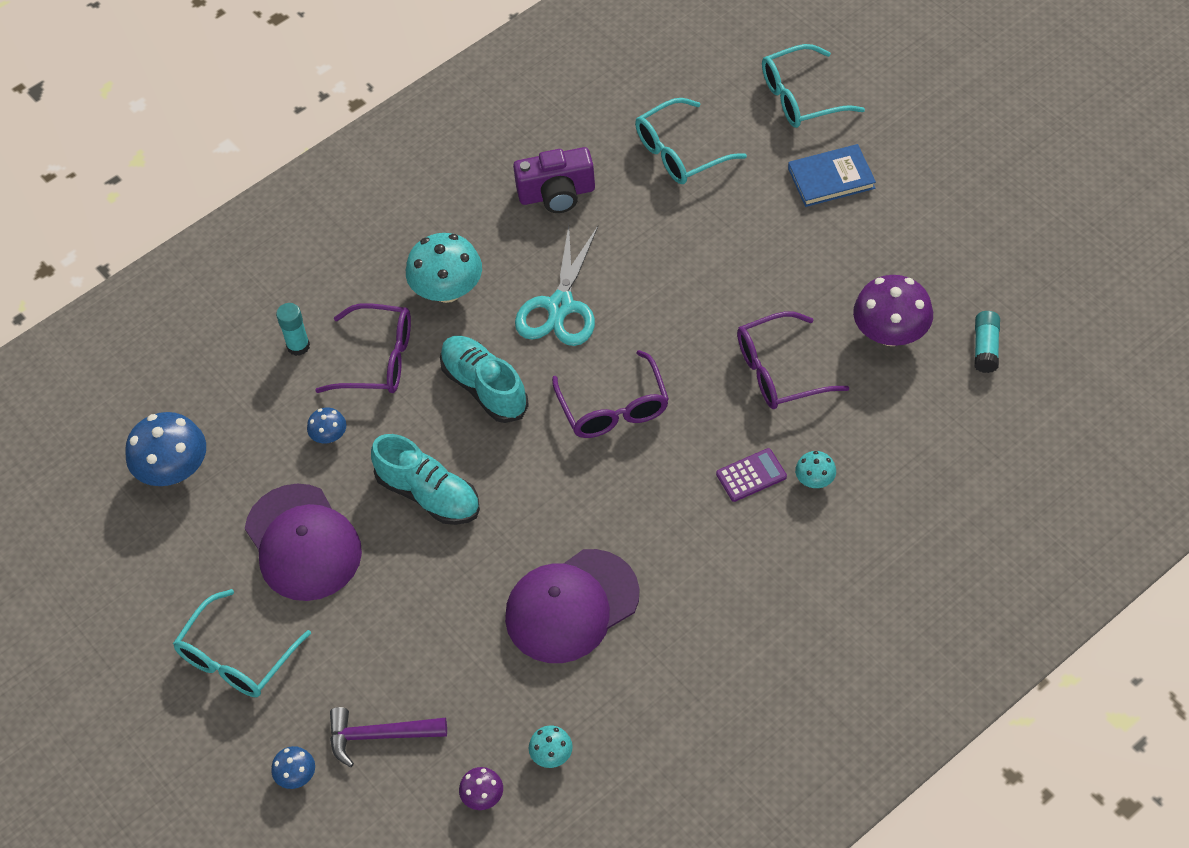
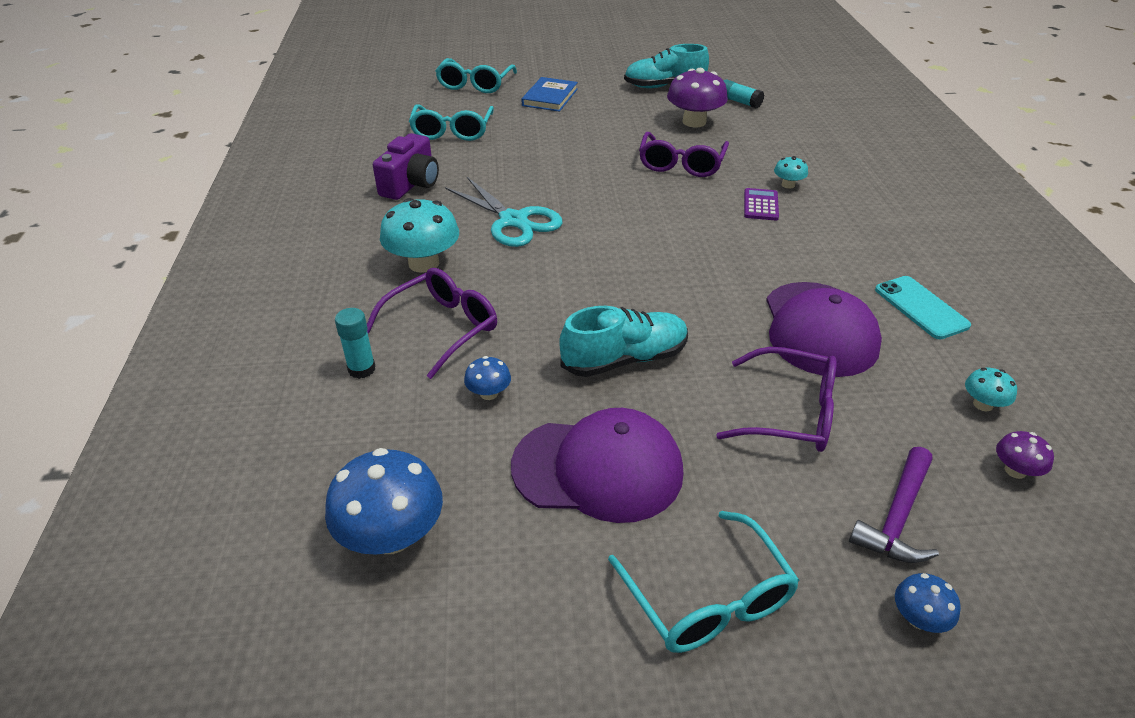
camera: 60 degrees left, 15 degrees down
turquoise shoe [440,336,529,423] -> turquoise shoe moved to [624,44,709,88]
purple glasses [552,350,669,438] -> purple glasses moved to [716,347,836,452]
none -> turquoise phone [875,276,971,339]

